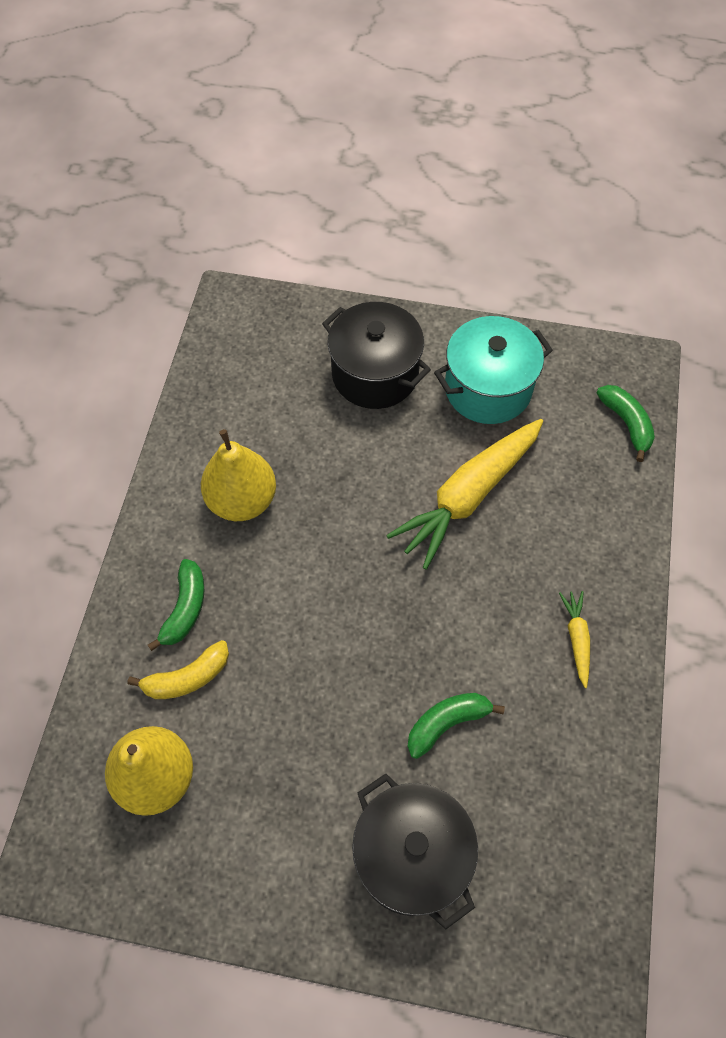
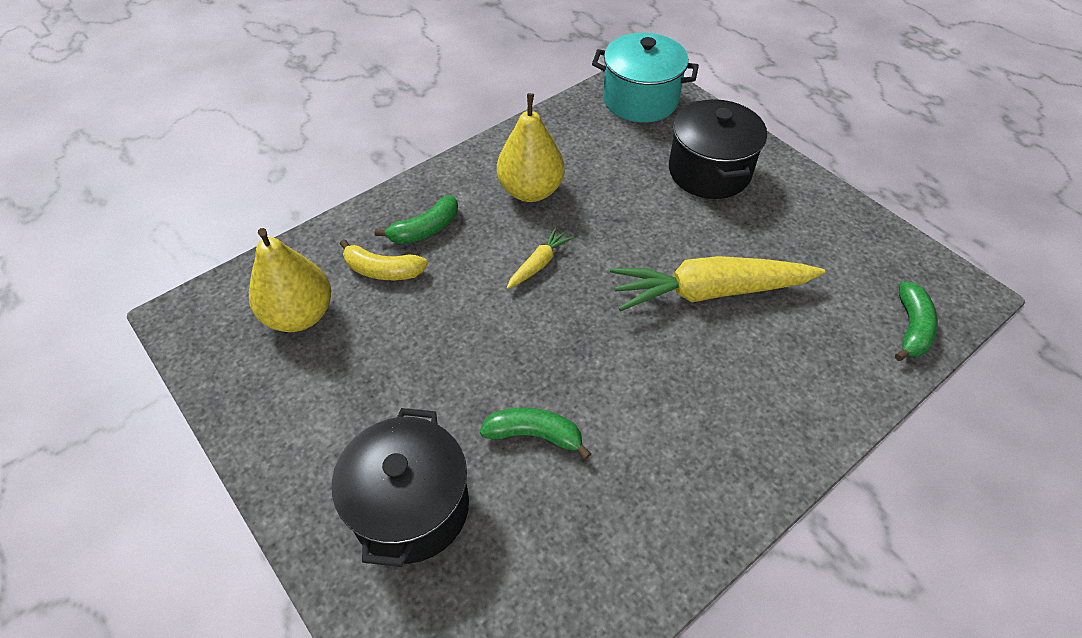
camera: 40 degrees right, 10 degrees down
turquoise pot [434,316,553,424] -> turquoise pot moved to [592,33,699,123]
yellow carrot [559,591,590,688] -> yellow carrot moved to [506,228,573,289]

